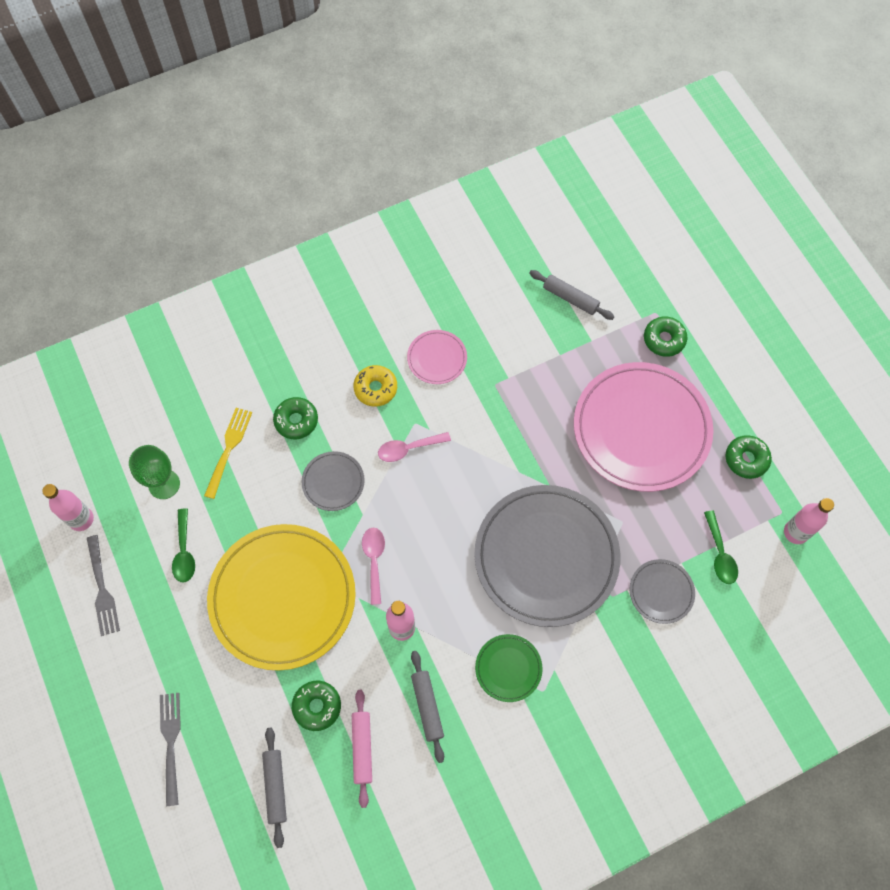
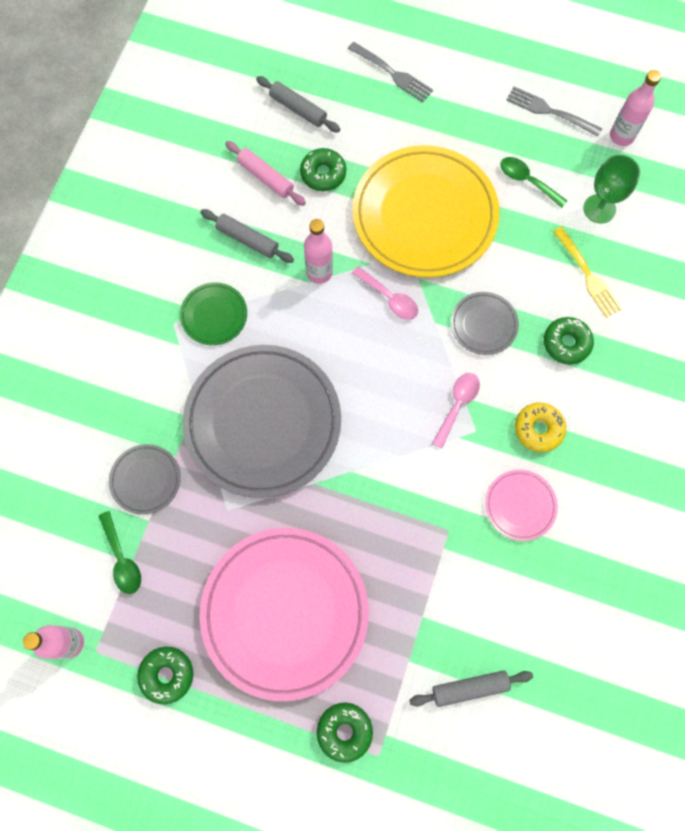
camera: 135 degrees right, 5 degrees up
green spoon [704,510,738,584] -> green spoon turned 150 degrees counterclockwise [99,511,141,594]

